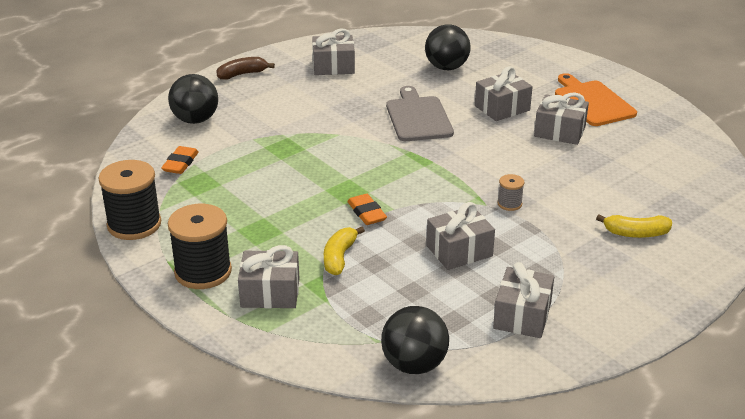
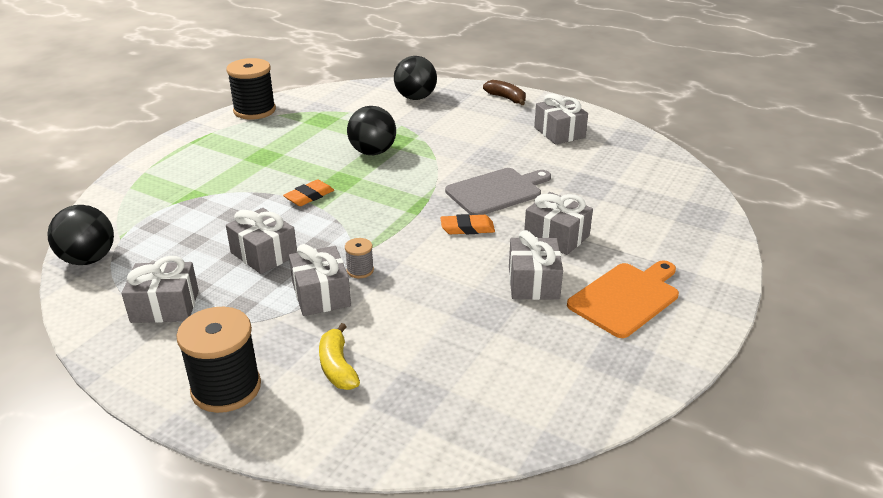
camera: 70 degrees right, 0 degrees up
orange eraser [161,146,199,174] -> orange eraser moved to [440,214,495,234]
black spool [168,204,232,289] -> black spool moved to [176,307,261,413]
grey gift [238,245,299,308] -> grey gift moved to [289,244,351,316]
yellow banana [324,226,365,275] -> none
black ball [425,24,471,70] -> black ball moved to [347,106,396,155]

